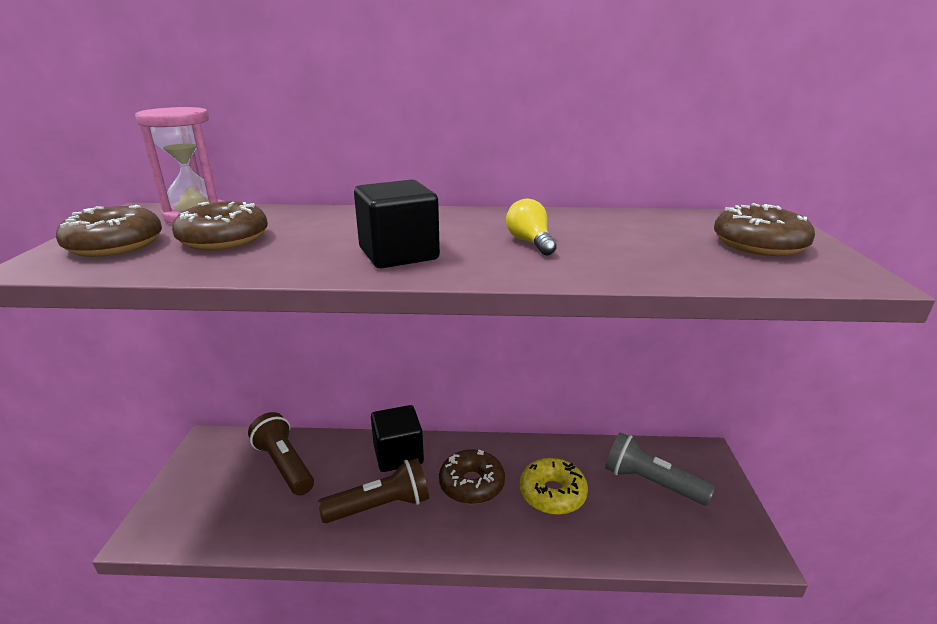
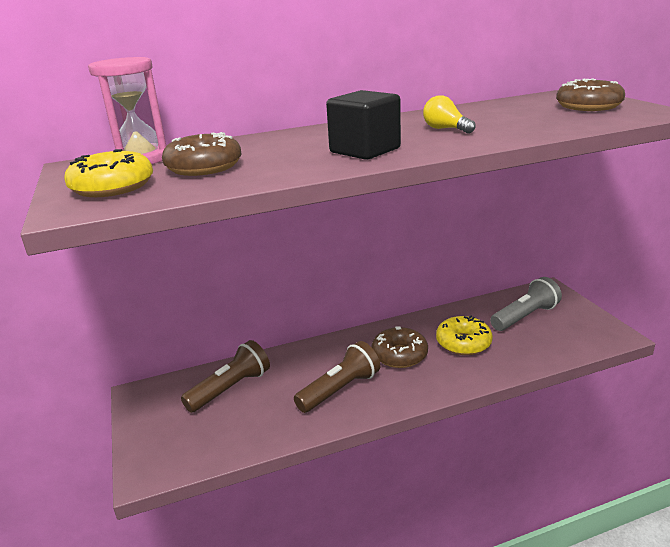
camera: 20 degrees left, 0 degrees up
brown donut [56,205,162,257] -> yellow donut [64,149,153,197]
brown flashlight [248,412,314,496] -> brown flashlight turned 105 degrees clockwise [181,340,270,413]
black cube [371,405,424,472] -> none
grey flashlight [605,432,715,505] -> grey flashlight turned 135 degrees clockwise [490,277,562,331]

